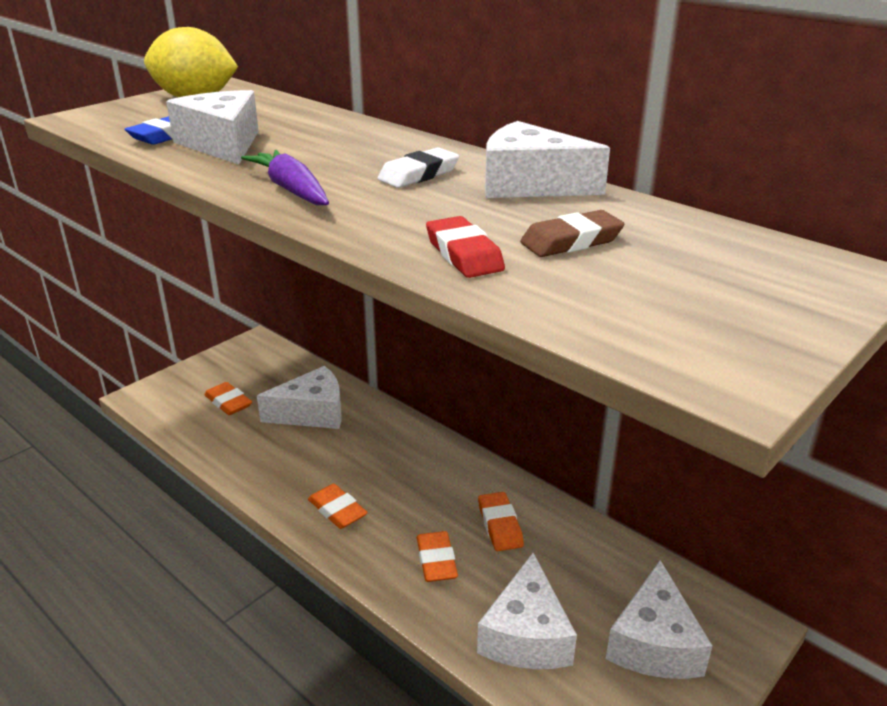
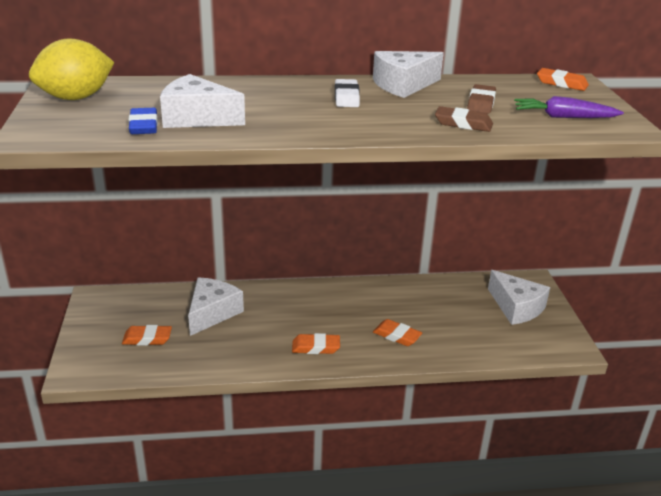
camera: 50 degrees left, 0 degrees up
purple carrot [241,150,329,205] -> purple carrot moved to [514,96,624,118]
red eraser [426,216,505,278] -> brown eraser [435,106,493,132]
white cheese [477,553,577,669] -> none
orange eraser [478,492,524,551] -> orange eraser moved to [537,68,589,91]

